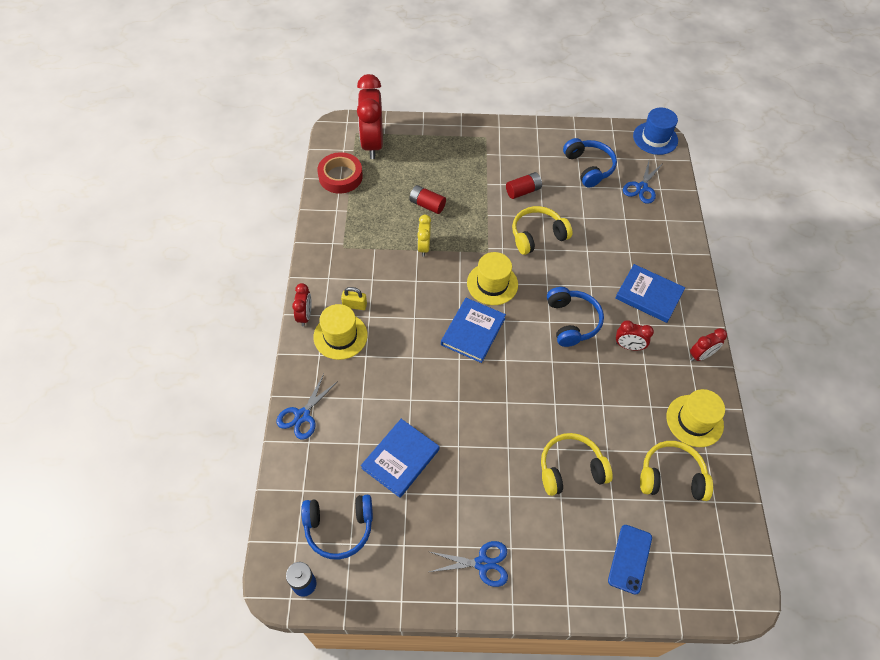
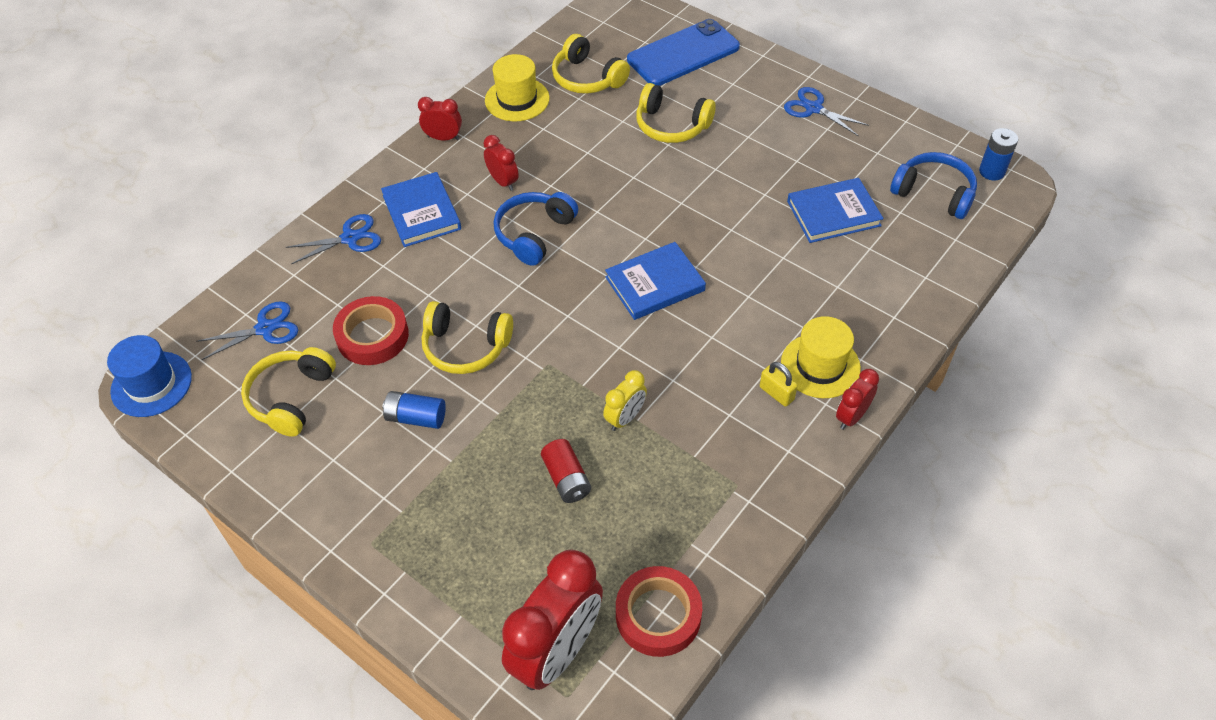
camera: 140 degrees left, 5 degrees down
blue scissors [276,374,338,440] -> blue scissors moved to [286,214,381,264]
yellow hat [467,252,518,305] -> none
red battery [506,172,542,199] -> blue battery [383,391,446,429]
blue headphones [563,138,617,188] -> yellow headphones [241,347,336,437]
blue phone [608,525,652,595] -> blue phone [627,19,740,86], size x1.69
none -> red tape [333,296,409,365]

